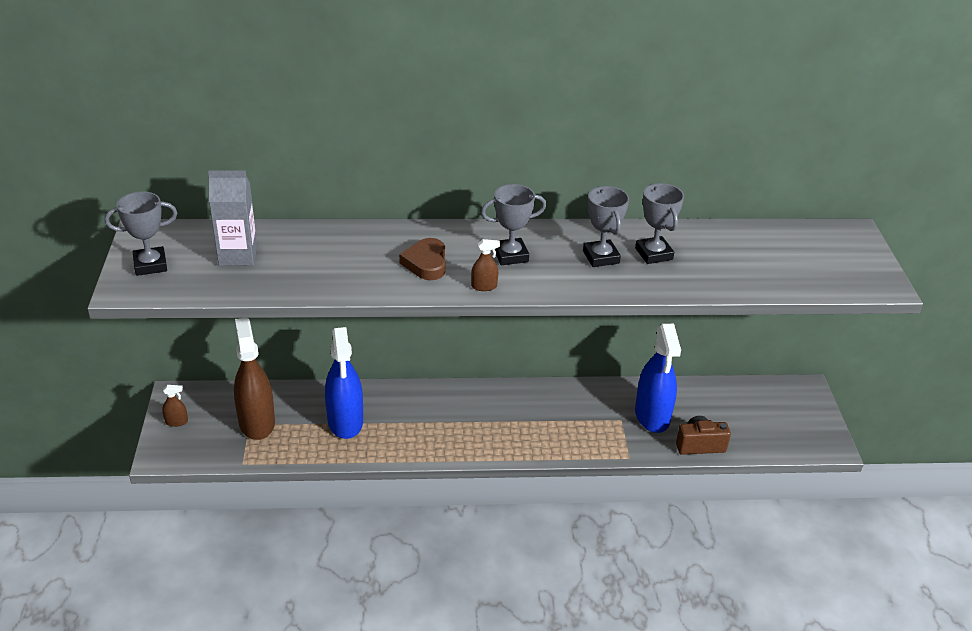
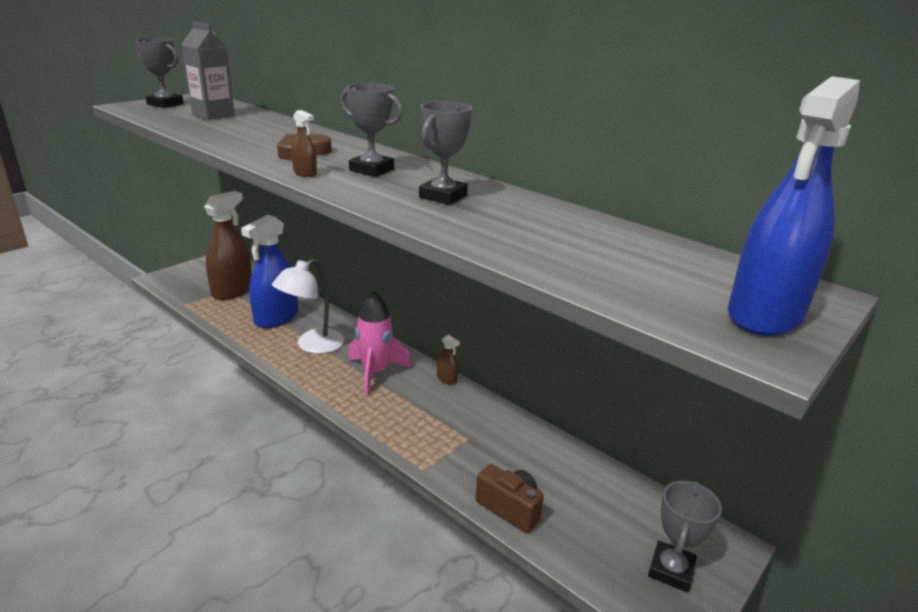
camera: 45 degrees right, 10 degrees down
brown spray bottle [162,385,188,427] -> brown spray bottle moved to [437,335,460,385]
grey trophy [635,183,684,264] -> grey trophy moved to [648,481,722,592]
blue spray bottle [635,324,681,433] -> blue spray bottle moved to [728,76,860,336]
none -> white lamp [272,258,344,354]
none -> pink rocket [348,291,411,395]

